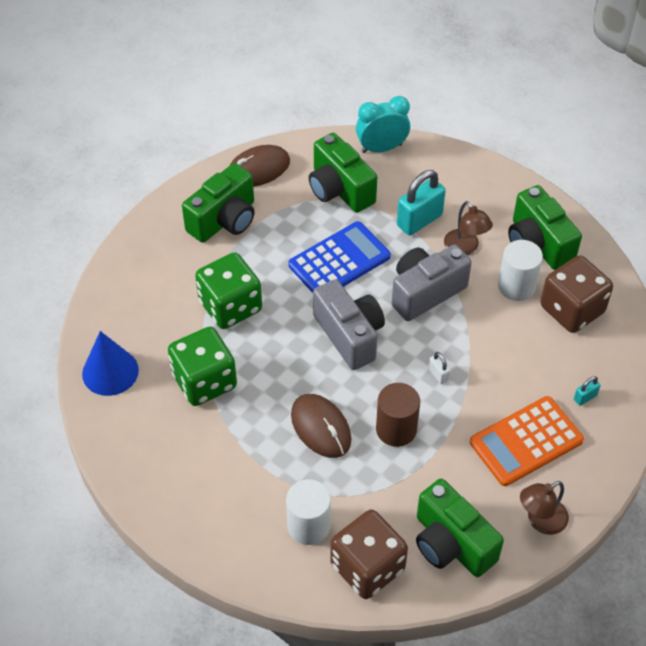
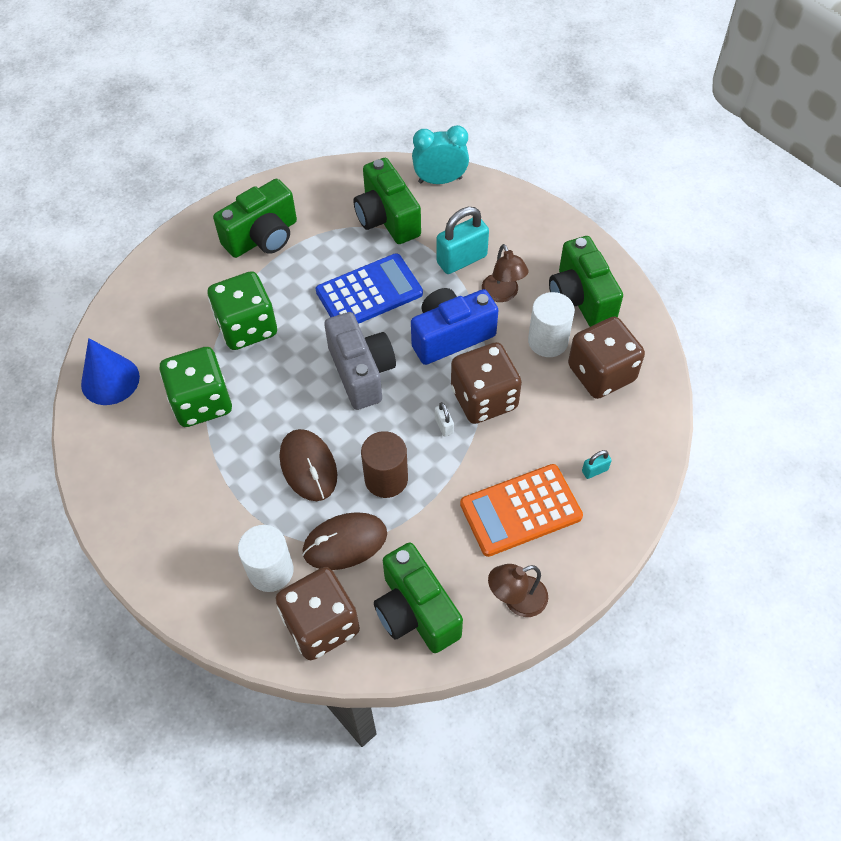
camera: 10 degrees right, 5 degrees up
brown mouse [229,145,290,187] -> brown mouse moved to [302,512,387,570]
grey camera [392,245,472,321] -> blue camera [411,288,499,365]
none -> brown dice [451,342,522,424]

